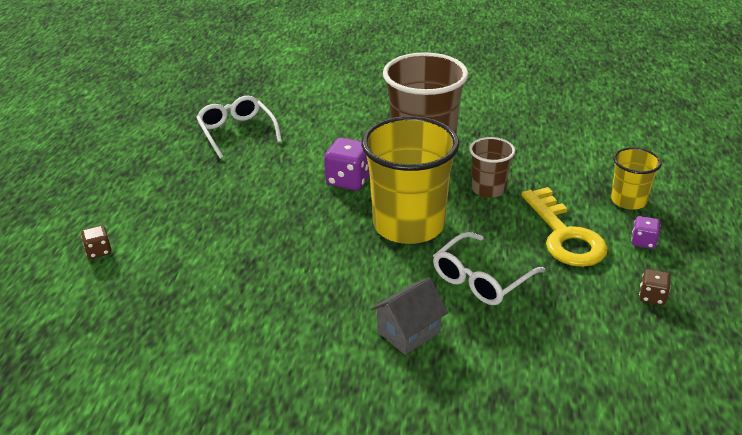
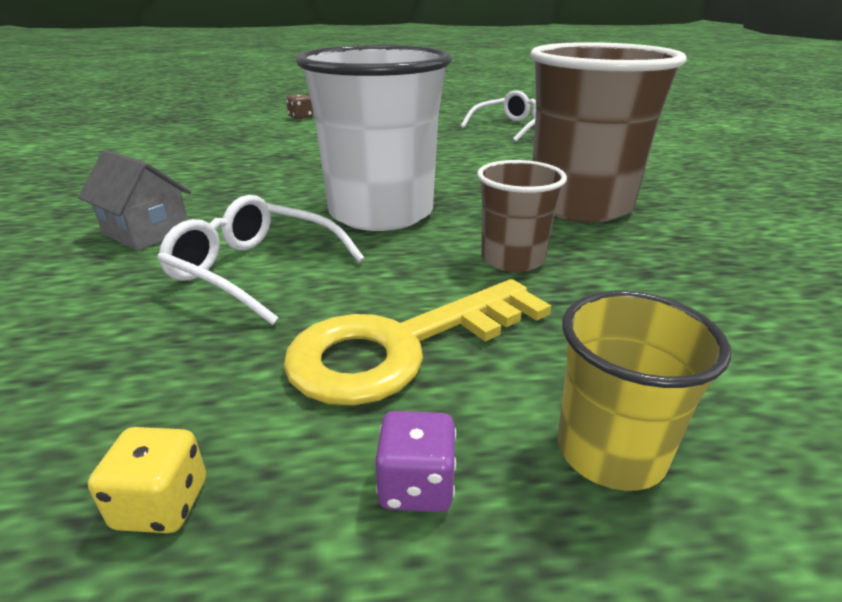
camera: 75 degrees right, 5 degrees down
purple dice [324,138,370,190] -> none
yellow cup [361,116,459,244] -> white cup [296,45,452,231]
brown dice [639,269,671,305] -> yellow dice [88,427,206,533]

